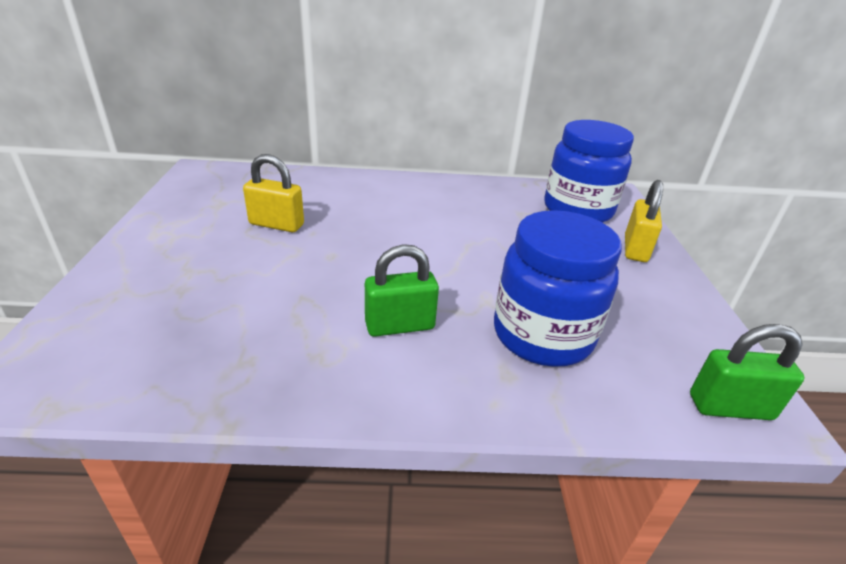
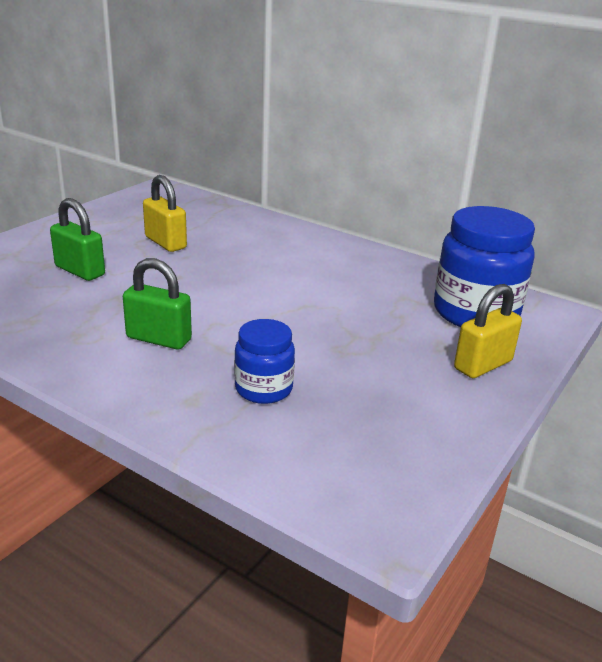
camera: 35 degrees right, 5 degrees down
blue jar [494,210,622,367] -> blue jar [234,319,295,404], size x0.56
green padlock [690,324,805,420] -> green padlock moved to [50,198,105,281]

